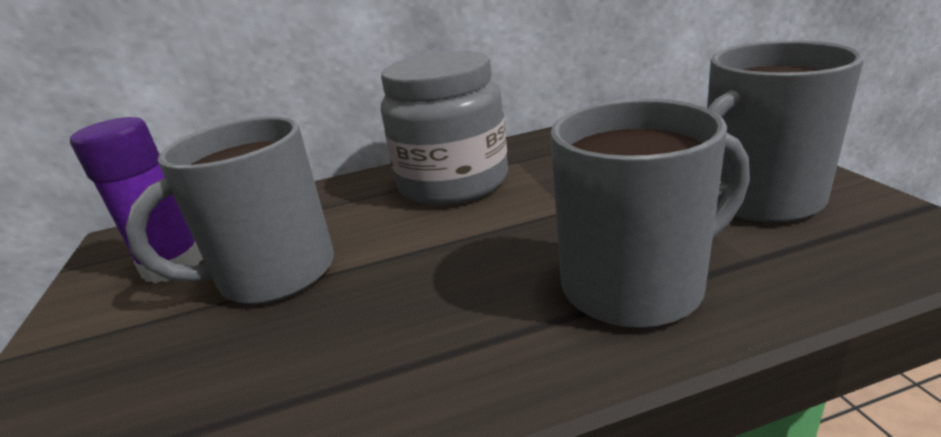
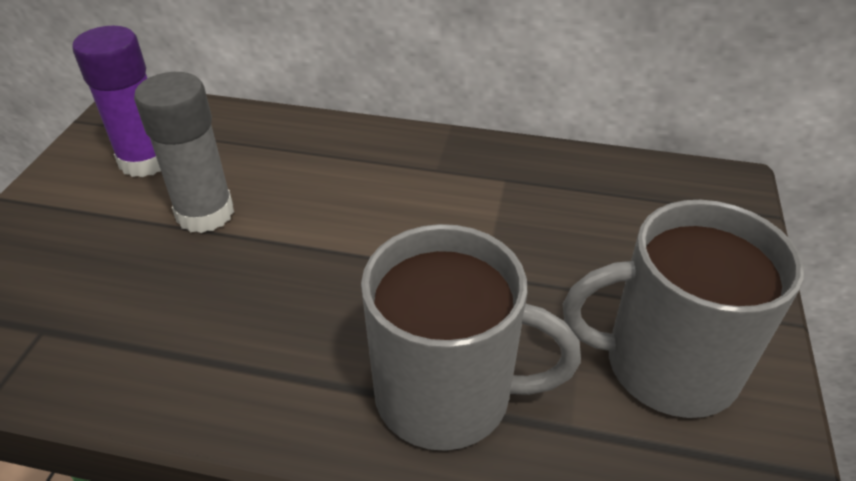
camera: 25 degrees right, 15 degrees up
grey mug [125,116,334,304] -> grey glue stick [134,72,234,233]
grey jar [381,51,508,205] -> none

